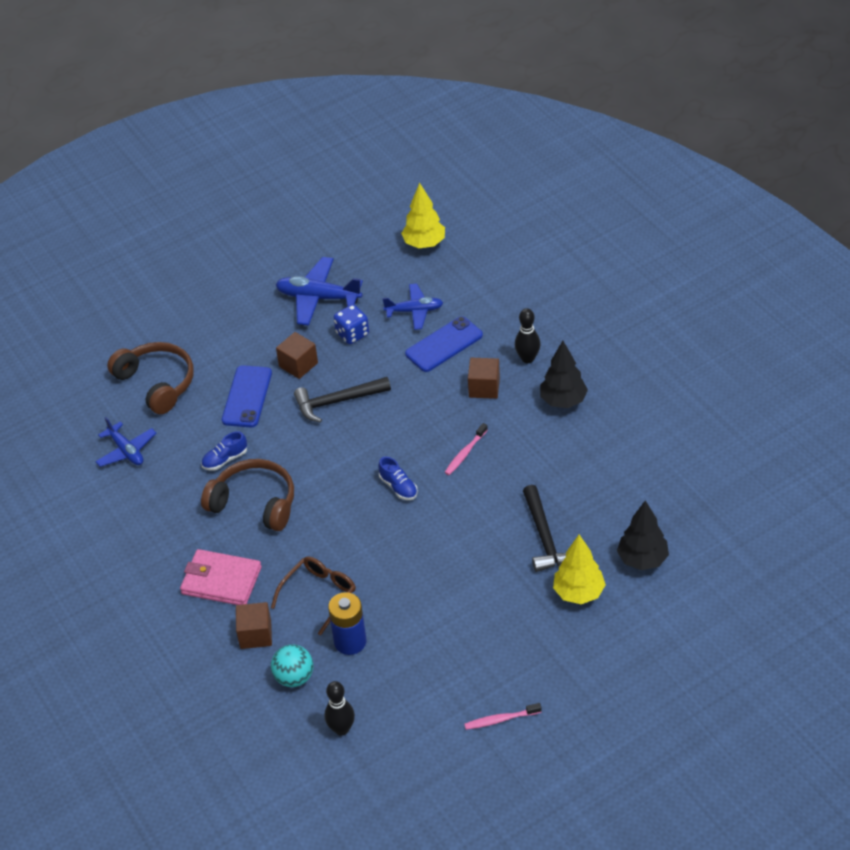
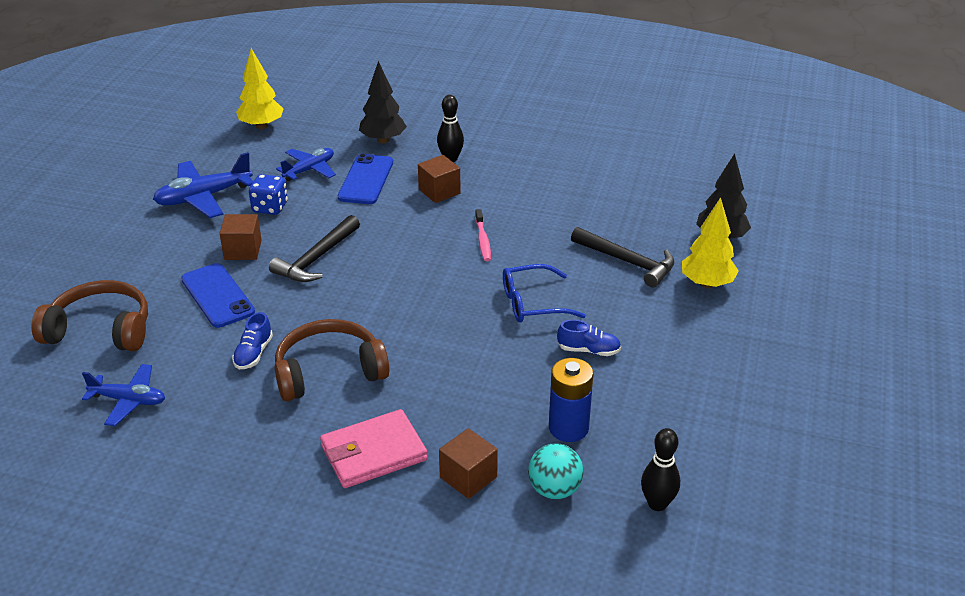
camera: 45 degrees left, 10 degrees down
brown glasses [271,556,356,635] -> none
blue shoe [378,457,418,500] -> blue shoe moved to [557,320,621,356]
pink toothbrush [464,703,542,730] -> none
black tree [540,341,588,408] -> black tree moved to [359,61,407,144]
none -> blue glasses [503,264,586,322]

